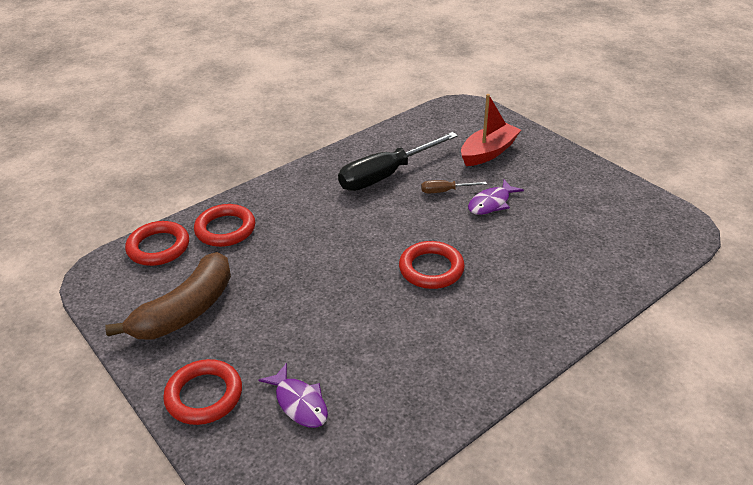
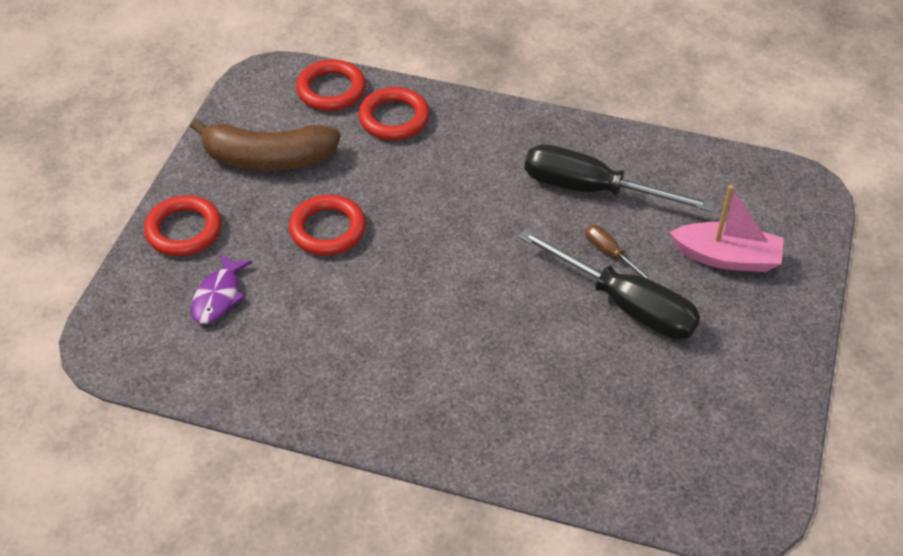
camera: 55 degrees right, 10 degrees up
red ring [399,241,465,289] -> red ring moved to [289,195,366,255]
red boat [461,94,521,166] -> pink boat [670,185,784,272]
purple fish [468,180,524,215] -> black screwdriver [518,229,700,339]

